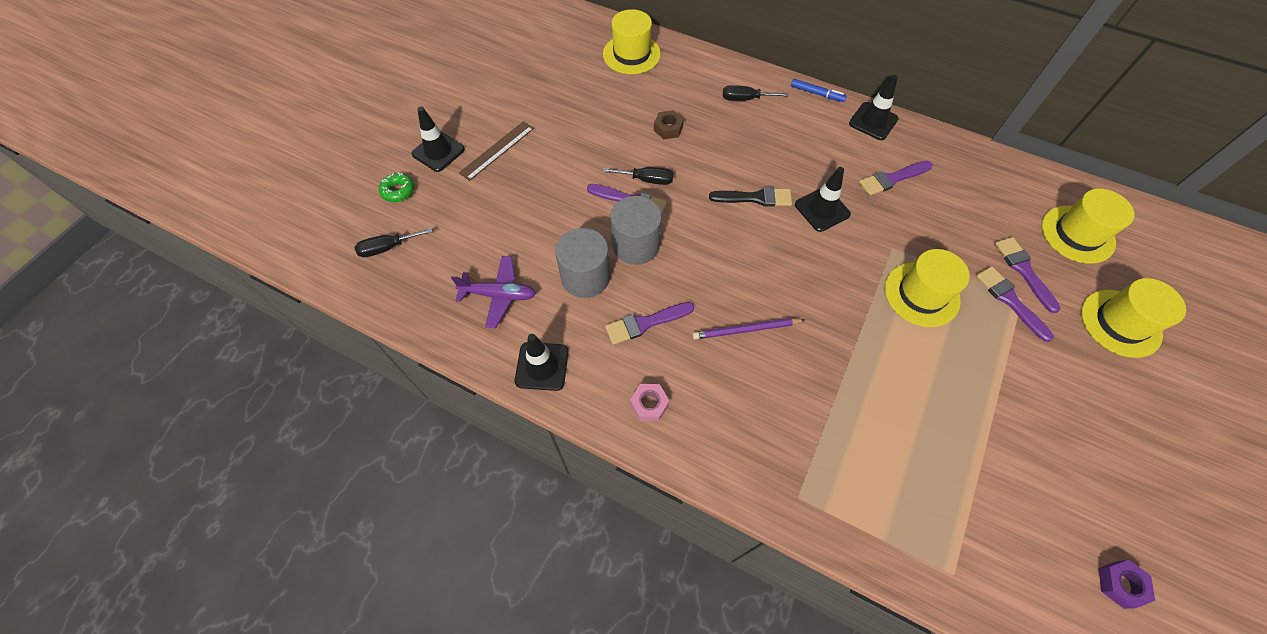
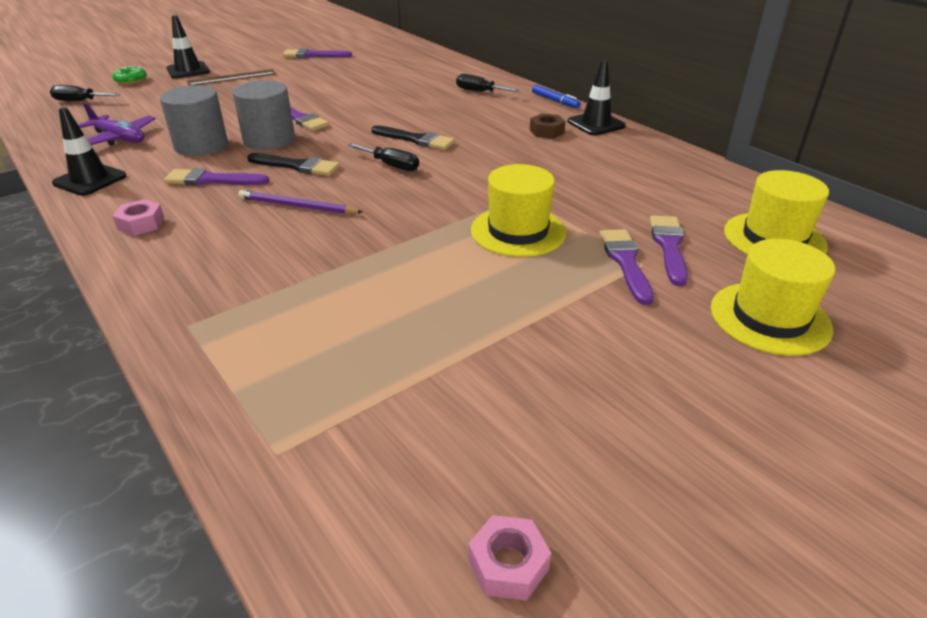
camera: 25 degrees right, 25 degrees down
yellow hat [603,9,661,74] -> none
black screwdriver [603,167,673,185] -> black screwdriver moved to [348,143,419,171]
brown nut [654,110,684,139] -> brown nut moved to [530,113,565,139]
black traffic cone [795,167,851,232] -> none
purple brush [859,161,932,196] -> purple brush moved to [282,48,352,58]
purple nut [1098,560,1155,609] -> pink nut [468,515,551,601]
none -> black brush [247,153,340,176]

